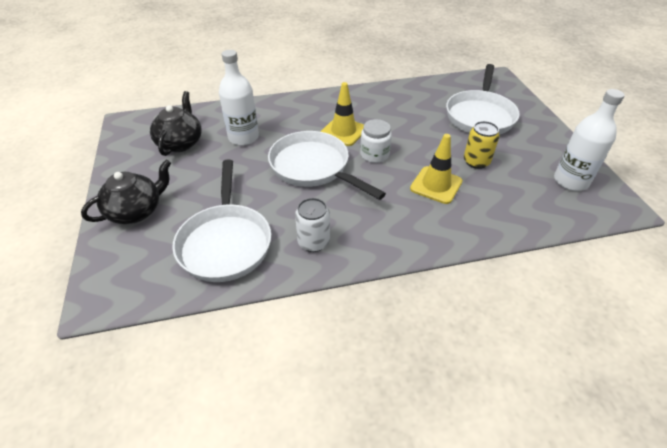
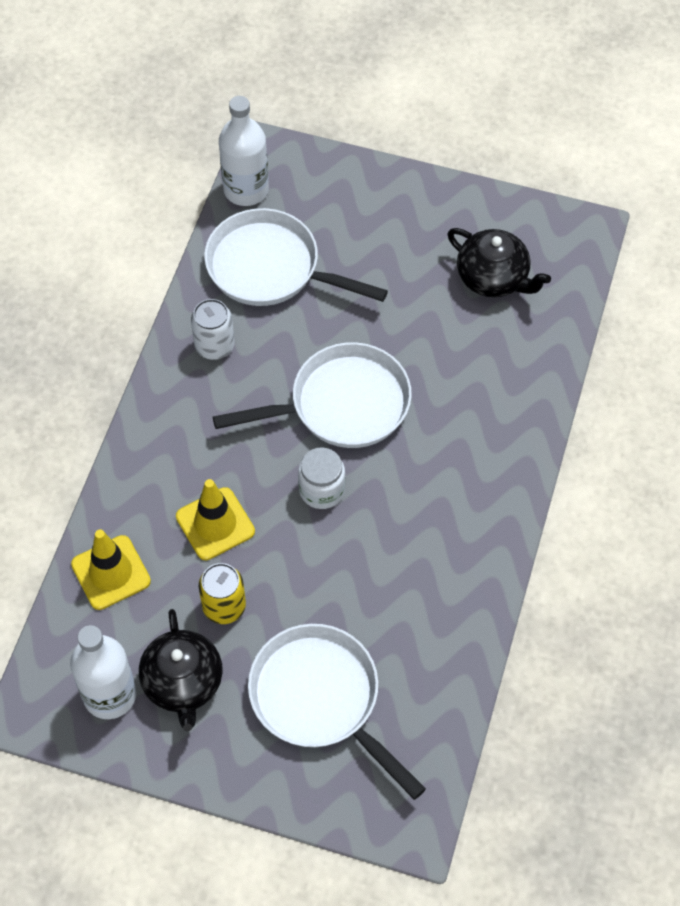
camera: 120 degrees right, 15 degrees up
black teapot [81,160,171,224] -> black teapot moved to [139,609,223,731]
white bottle [219,50,259,146] -> white bottle moved to [219,96,269,206]
yellow traffic cone [320,82,364,146] -> yellow traffic cone moved to [71,530,151,610]

